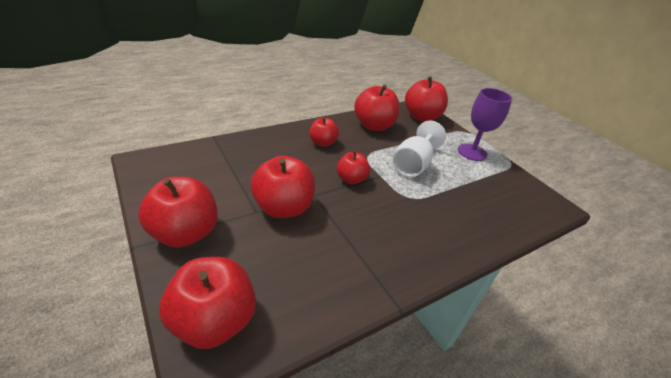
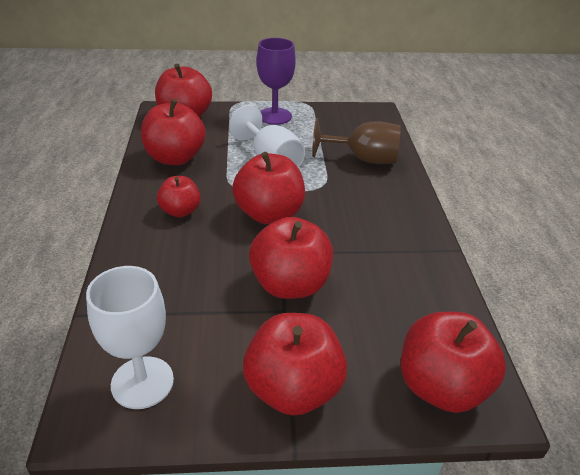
camera: 60 degrees left, 0 degrees up
red apple [337,151,370,184] -> red apple [232,152,305,224], size x1.68
none -> white goblet [86,266,174,409]
none -> brown goblet [312,118,401,164]

